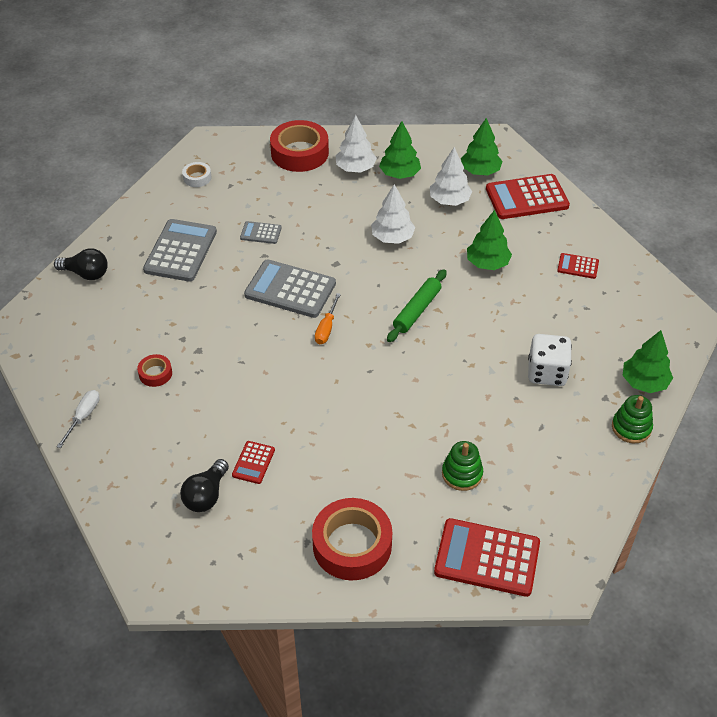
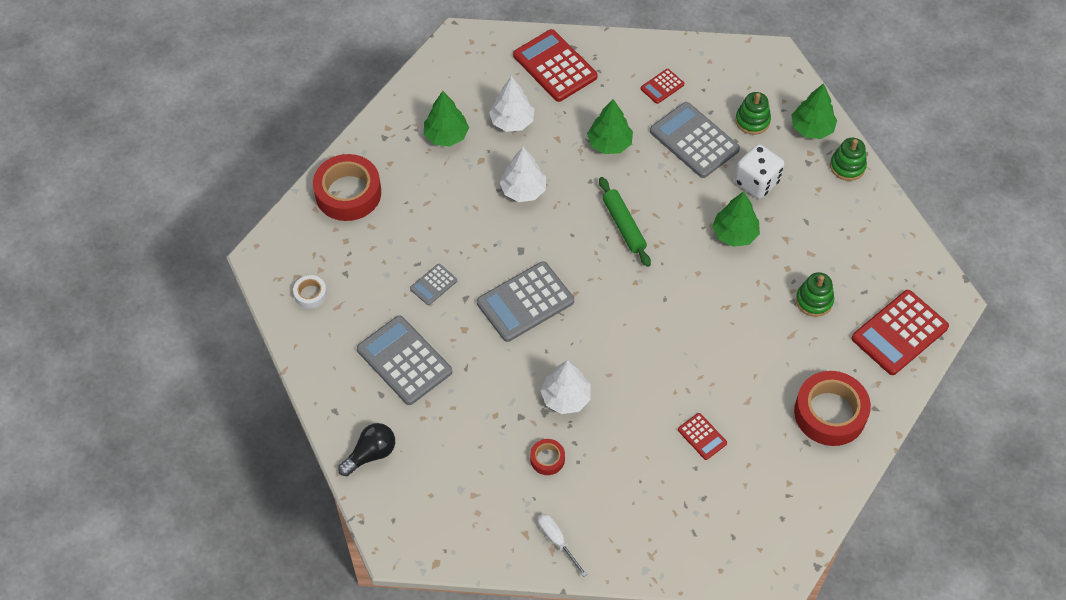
camera: 55 degrees left, 10 degrees up
black light bulb [180,459,229,512] -> none
orange screwdriver [315,293,341,344] -> none
white tree [335,115,377,172] -> white tree moved to [541,360,591,414]
green tree [461,118,503,175] -> green tree moved to [712,192,760,247]
red calculator [486,174,570,219] -> red calculator turned 120 degrees clockwise [513,29,598,102]
none -> grey calculator [650,102,740,178]
none -> green stacking toy [735,92,771,135]

